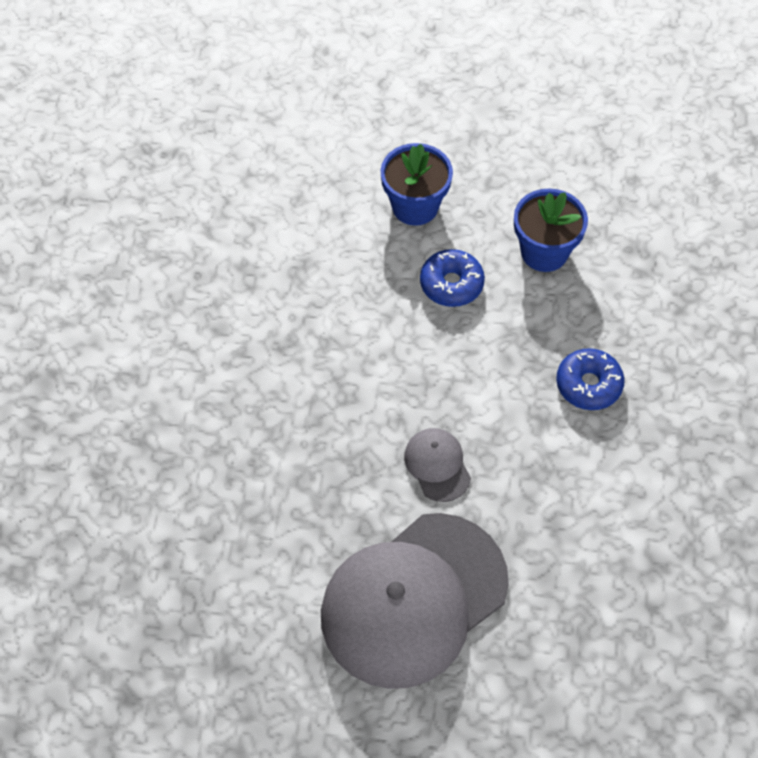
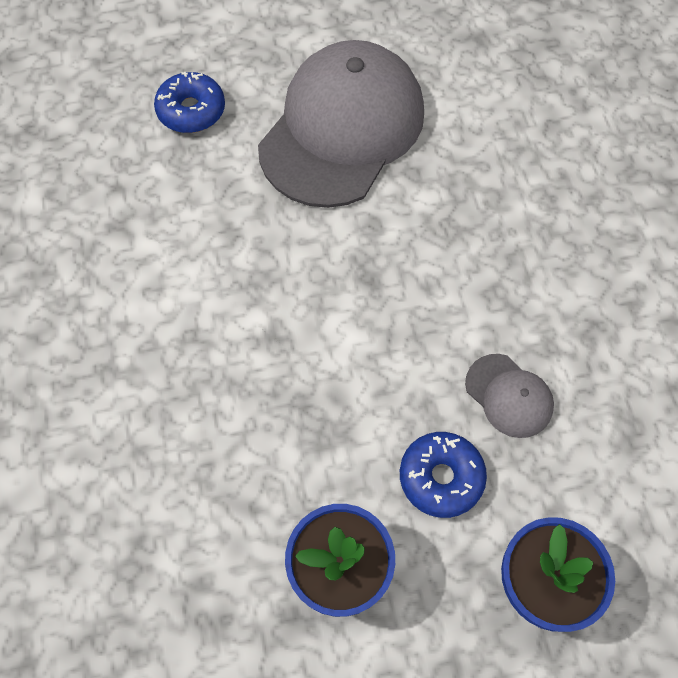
camera: 160 degrees right, 5 degrees up
grey cap [404,428,471,502] -> grey cap moved to [465,354,554,438]
blue donut [556,348,625,410] -> blue donut moved to [154,72,225,133]

